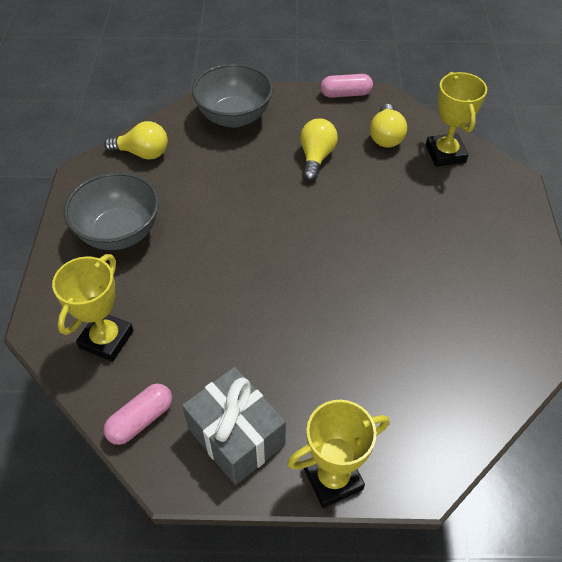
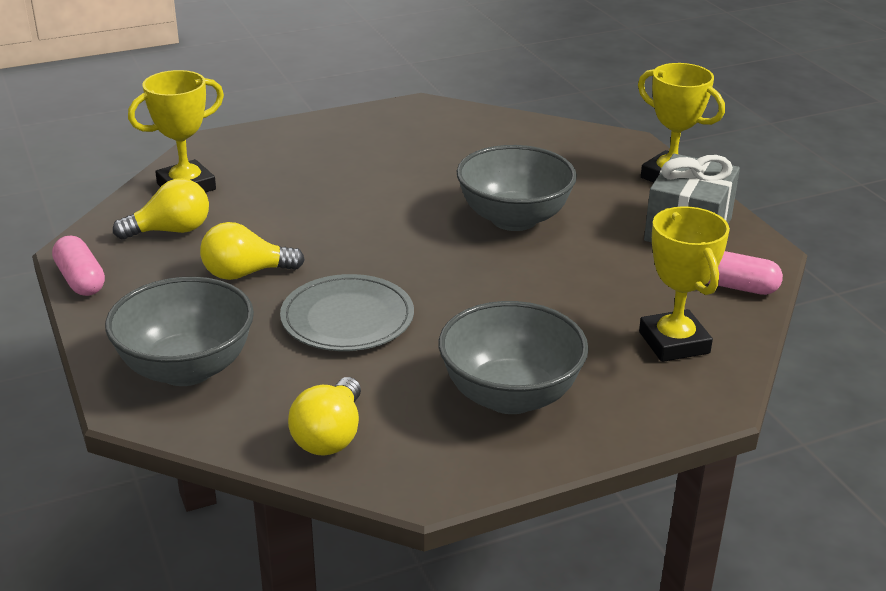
camera: 115 degrees left, 20 degrees down
yellow trophy [52,254,134,362] -> yellow trophy turned 75 degrees clockwise [639,206,730,362]
yellow light bulb [104,121,168,160] -> yellow light bulb turned 150 degrees counterclockwise [288,377,361,456]
none -> grey plate [280,274,414,351]
none -> grey bowl [457,145,577,231]

